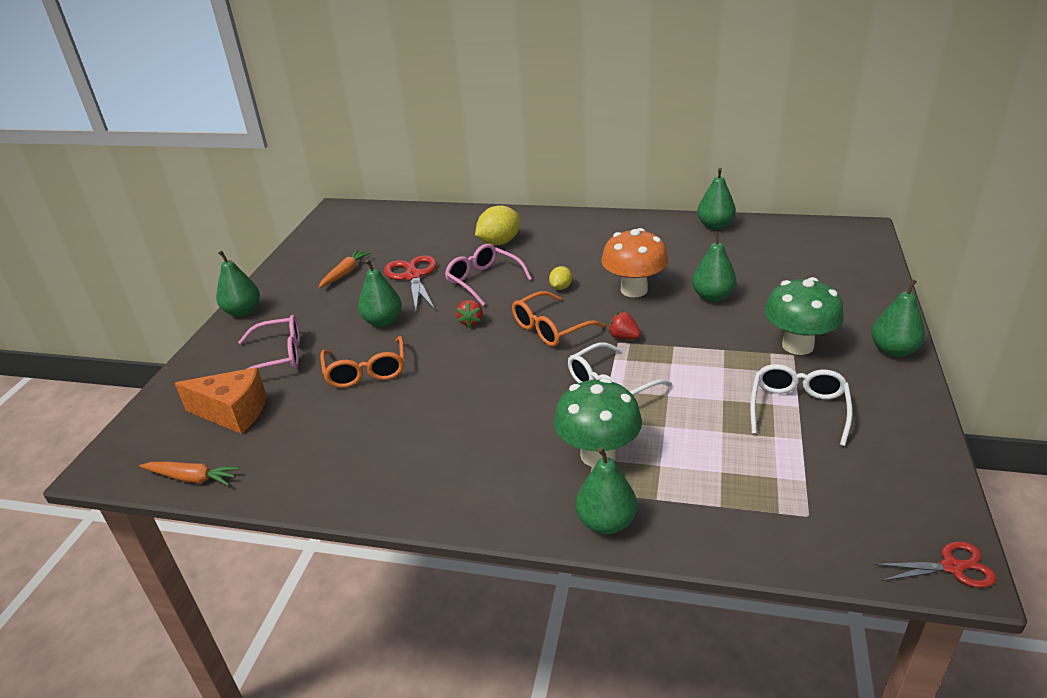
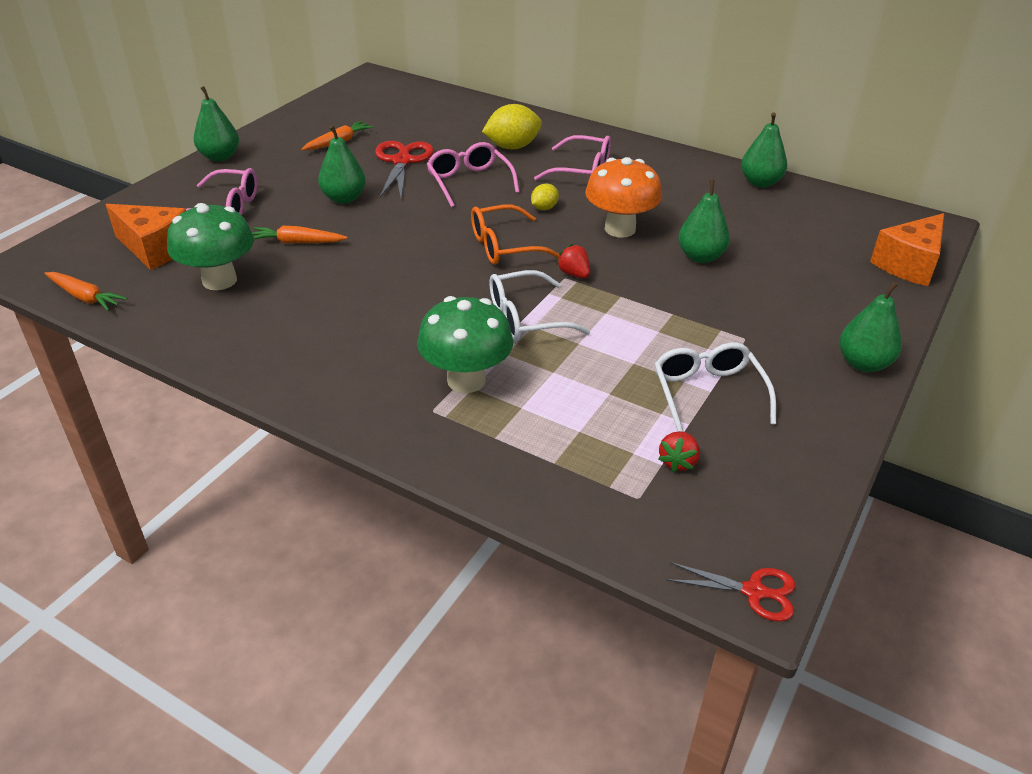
camera: 15 degrees right, 5 degrees up
orange glasses [320,336,405,388] -> orange carrot [252,226,348,244]
red strawberry [456,300,483,328] -> red strawberry moved to [658,431,700,473]
green pear [576,447,637,534] -> none
white glasses [750,364,853,446] -> white glasses turned 45 degrees counterclockwise [654,343,776,432]
green mushroom [764,277,844,355] -> green mushroom moved to [167,203,254,290]
none -> pink glasses [534,135,611,180]
none -> orange cheese [870,213,944,286]

